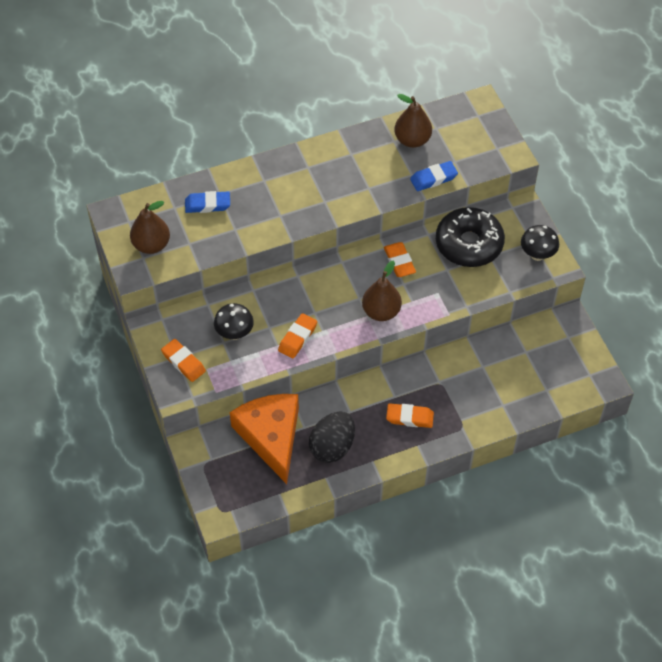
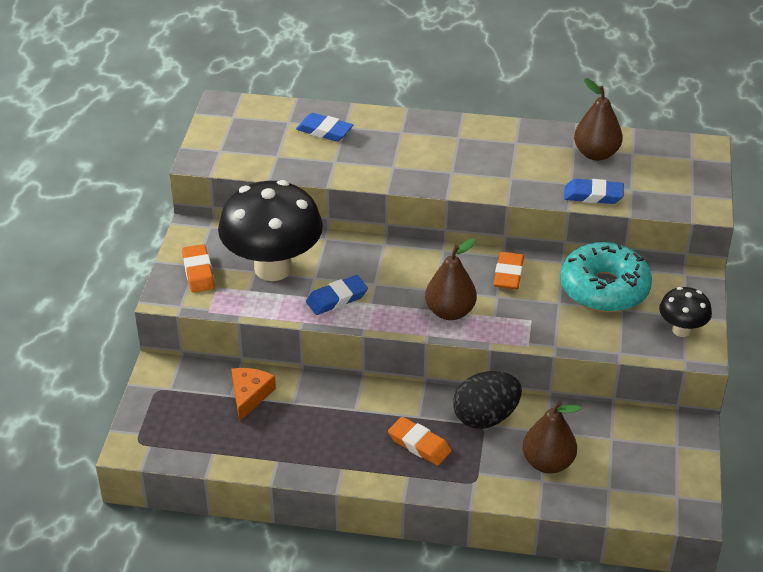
camera: 30 degrees right, 15 degrees down
brown pear [130,201,170,254] -> brown pear moved to [523,401,581,474]
black mushroom [214,303,254,340] -> black mushroom [218,180,323,281], size x2.08
orange cheese [230,394,299,484] -> orange cheese [231,368,276,422], size x0.50
orange eraser [278,313,317,358] -> blue eraser [306,275,368,315]
black egg [309,412,355,463] -> black egg moved to [453,371,522,429]
black donut [436,207,505,267] -> turquoise donut [560,242,652,312]

